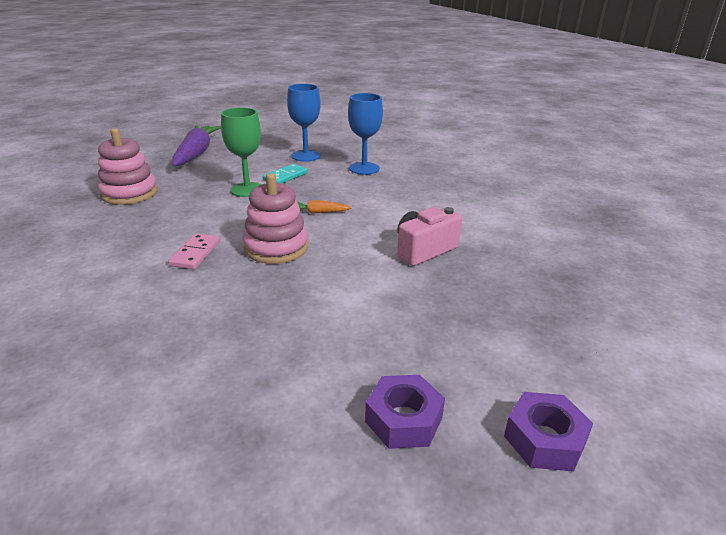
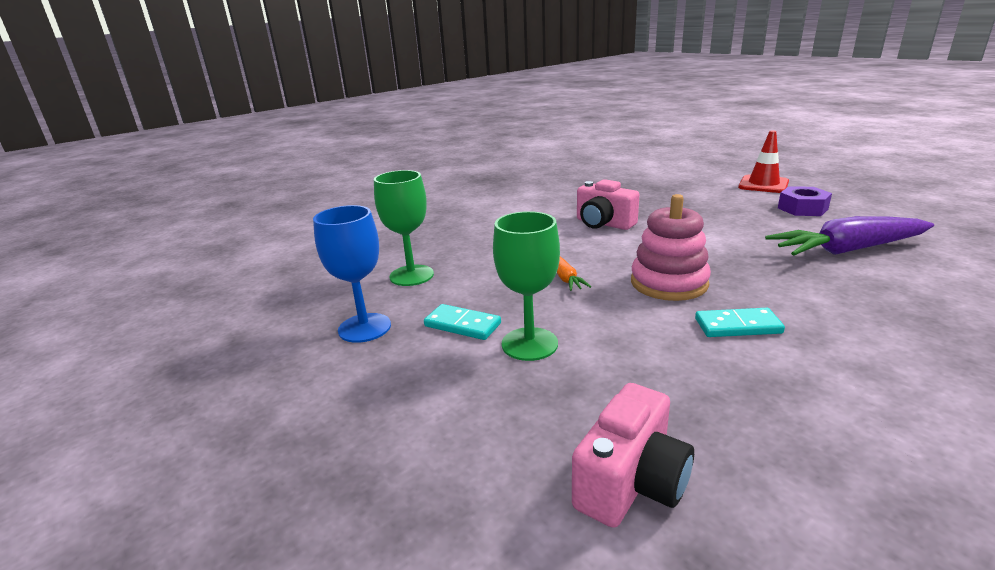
camera: 100 degrees left, 5 degrees down
pink stacking toy [98,128,158,205] -> pink camera [572,383,694,528]
pink domino [168,233,220,269] -> turquoise domino [695,308,785,337]
purple carrot [172,125,221,166] -> purple carrot moved to [765,216,934,256]
blue goblet [348,93,383,175] -> green goblet [374,170,434,286]
purple nut [504,392,593,472] -> red traffic cone [738,131,789,193]

